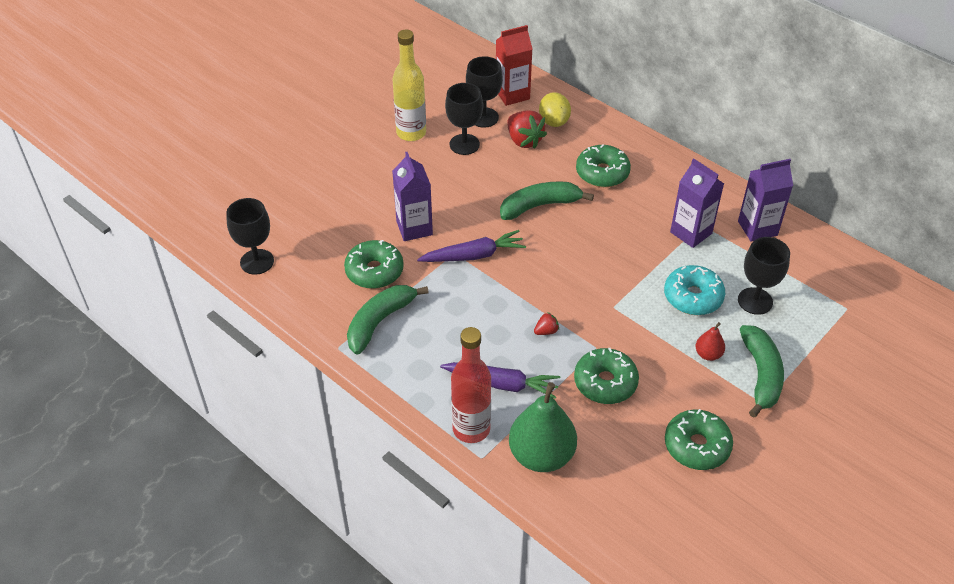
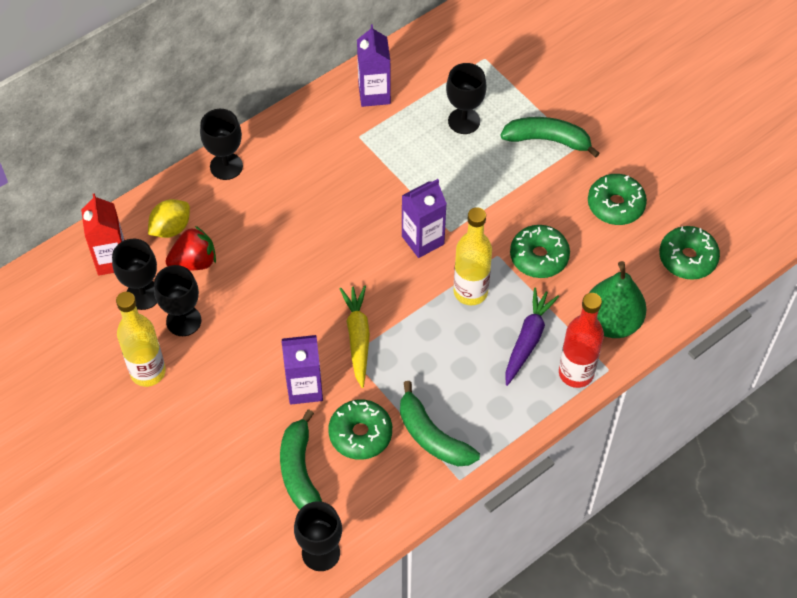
camera: 80 degrees left, 10 degrees up
purple carrot [417,230,526,262] -> yellow carrot [340,285,370,388]
green banana [500,181,594,220] -> green banana moved to [280,409,322,510]
red strawberry [534,312,559,335] -> yellow bottle [454,207,492,305]
yellow lemon [539,92,571,127] -> yellow lemon turned 45 degrees counterclockwise [148,199,190,238]
green donut [576,144,631,187] -> green donut moved to [659,226,720,280]
turquoise donut [664,265,725,315] -> none
purple carton [670,158,724,248] -> purple carton moved to [402,179,447,258]
red pear [696,322,725,361] -> none
none -> black goblet [200,109,243,180]

